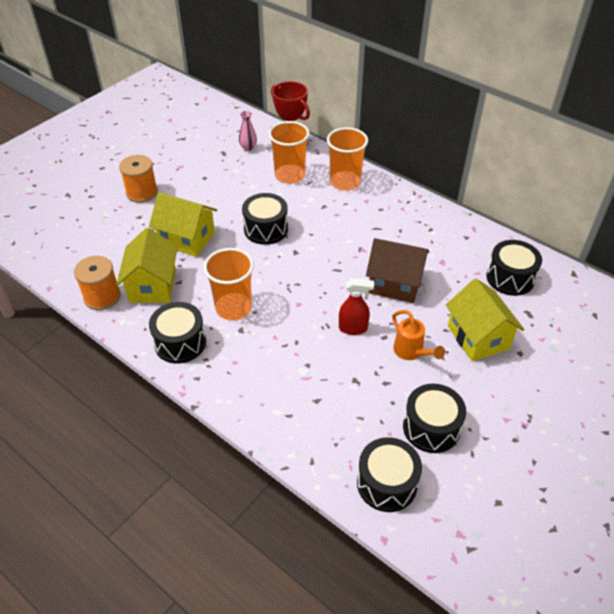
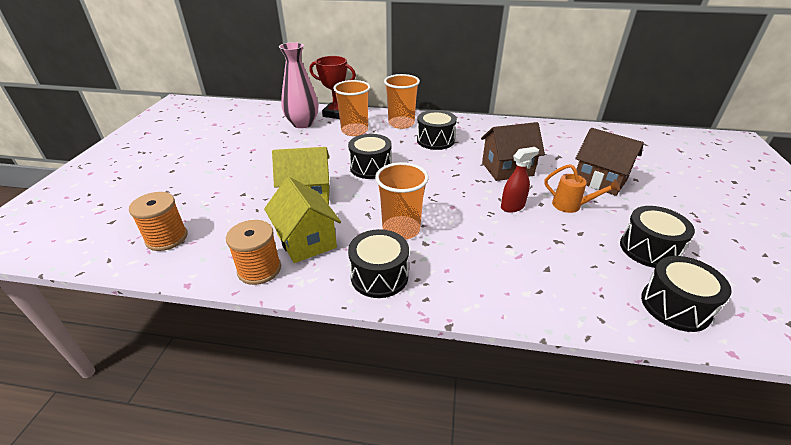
camera: 30 degrees left, 10 degrees down
orange spool [119,155,158,203] -> orange spool moved to [129,192,188,251]
pink vase [239,111,257,151] -> pink vase [279,42,318,128], size x2.15
yellow house [446,279,524,362] -> brown house [575,128,644,196]
black drum [486,240,542,296] -> black drum moved to [417,110,457,150]

